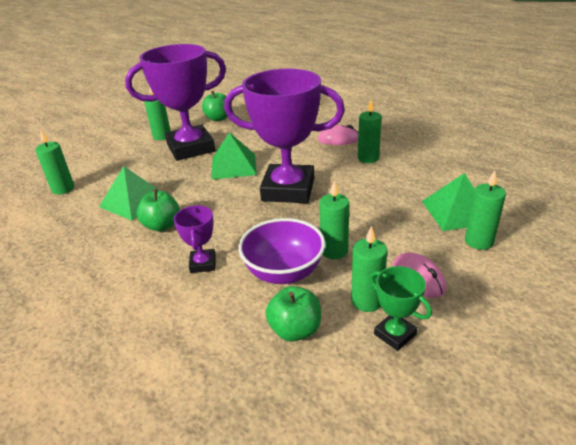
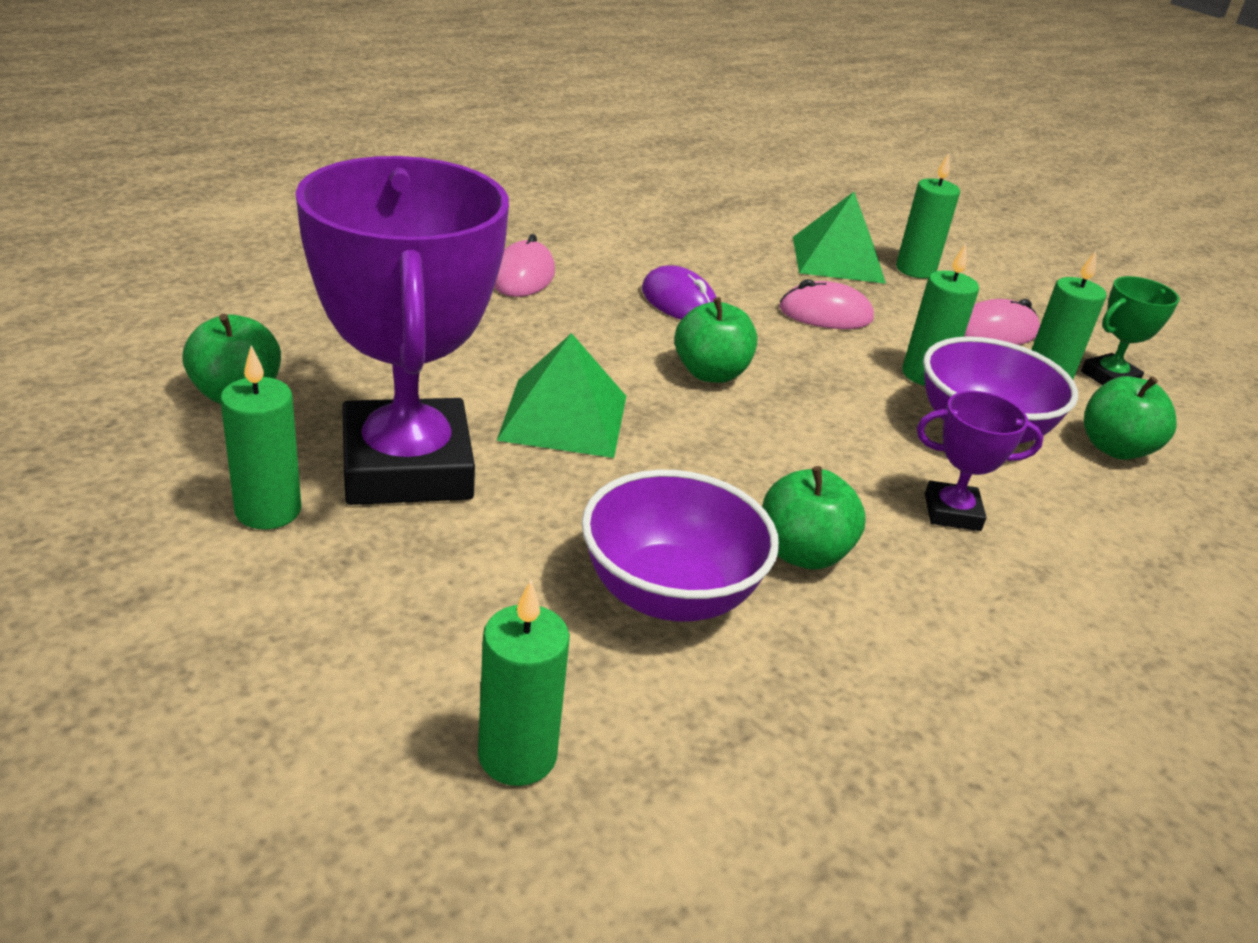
camera: 85 degrees left, 0 degrees up
green pyramid [99,166,160,221] -> purple bowl [581,470,779,622]
purple trophy [224,68,345,203] -> green apple [674,297,757,383]
green candle [358,99,382,163] -> none
none -> purple mouse [642,265,716,320]
none -> pink mouse [779,279,874,329]

